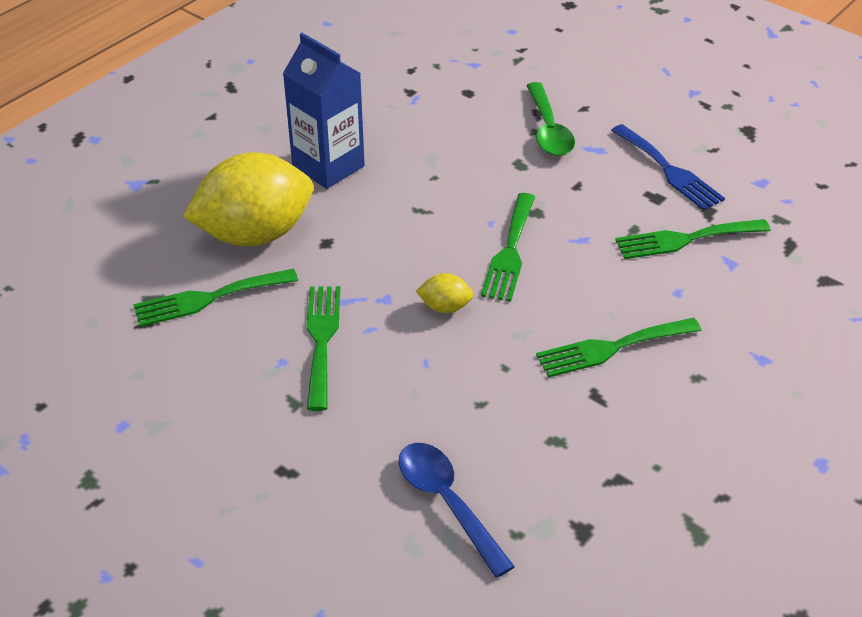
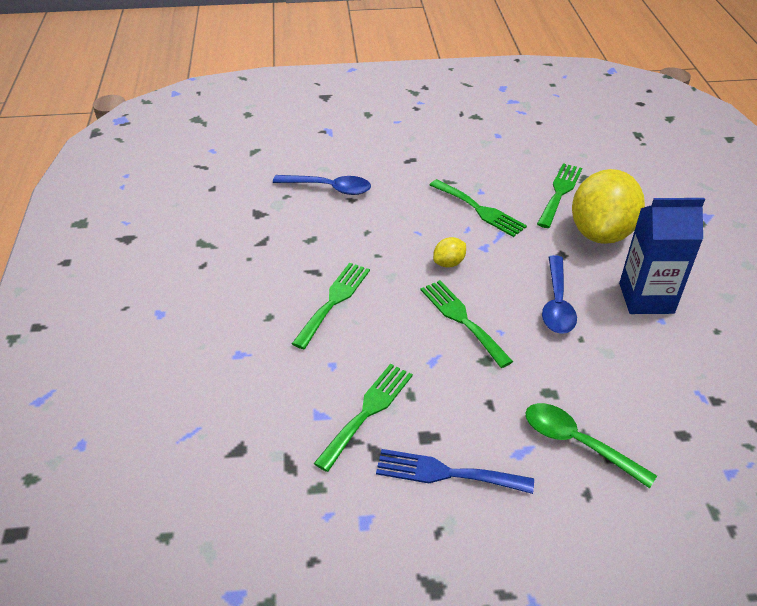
camera: 135 degrees right, 0 degrees up
none -> blue spoon [542,255,577,334]

